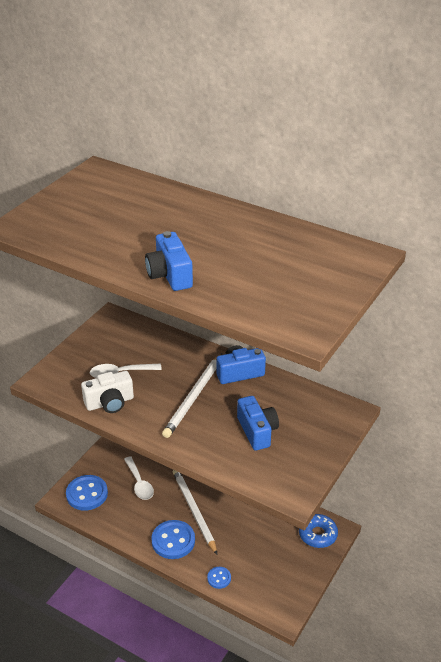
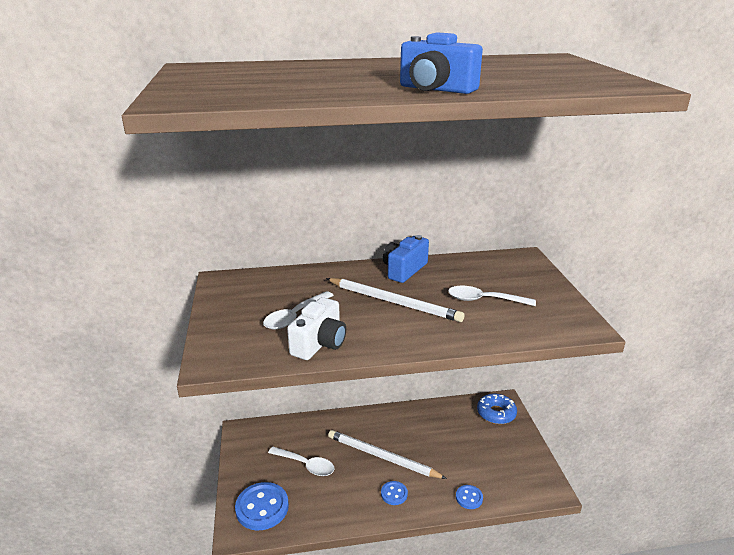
camera: 40 degrees left, 10 degrees down
blue button [151,520,195,559] -> blue button [381,481,408,505], size x0.52
white pencil [162,353,222,438] -> white pencil turned 45 degrees counterclockwise [326,278,464,322]
blue camera [237,396,279,451] -> white spoon [448,286,536,306]

